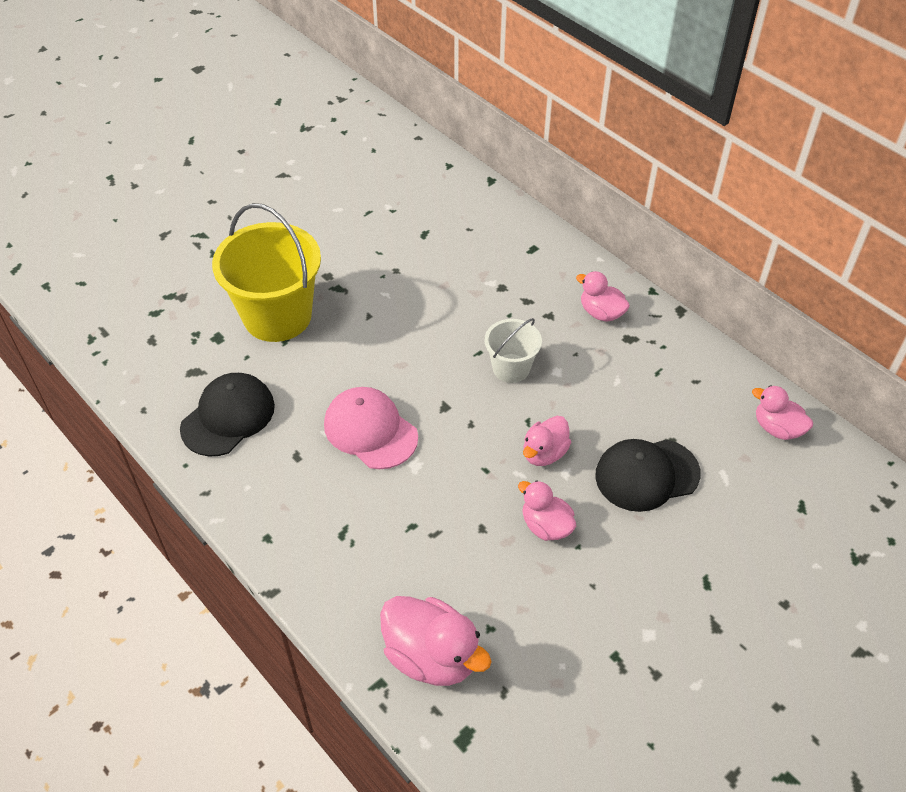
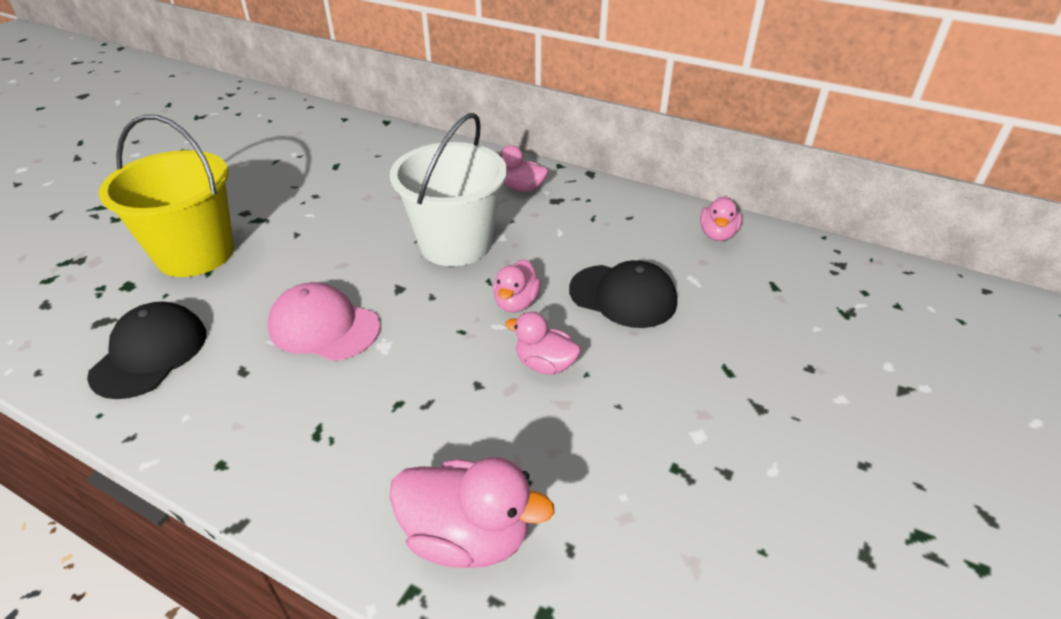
camera: 20 degrees left, 10 degrees down
white bucket [485,318,542,383] -> white bucket [390,113,507,266], size x1.91
black cap [595,439,701,512] -> black cap turned 120 degrees counterclockwise [569,260,677,328]
pink duck [752,385,813,440] -> pink duck turned 90 degrees counterclockwise [700,196,742,241]

